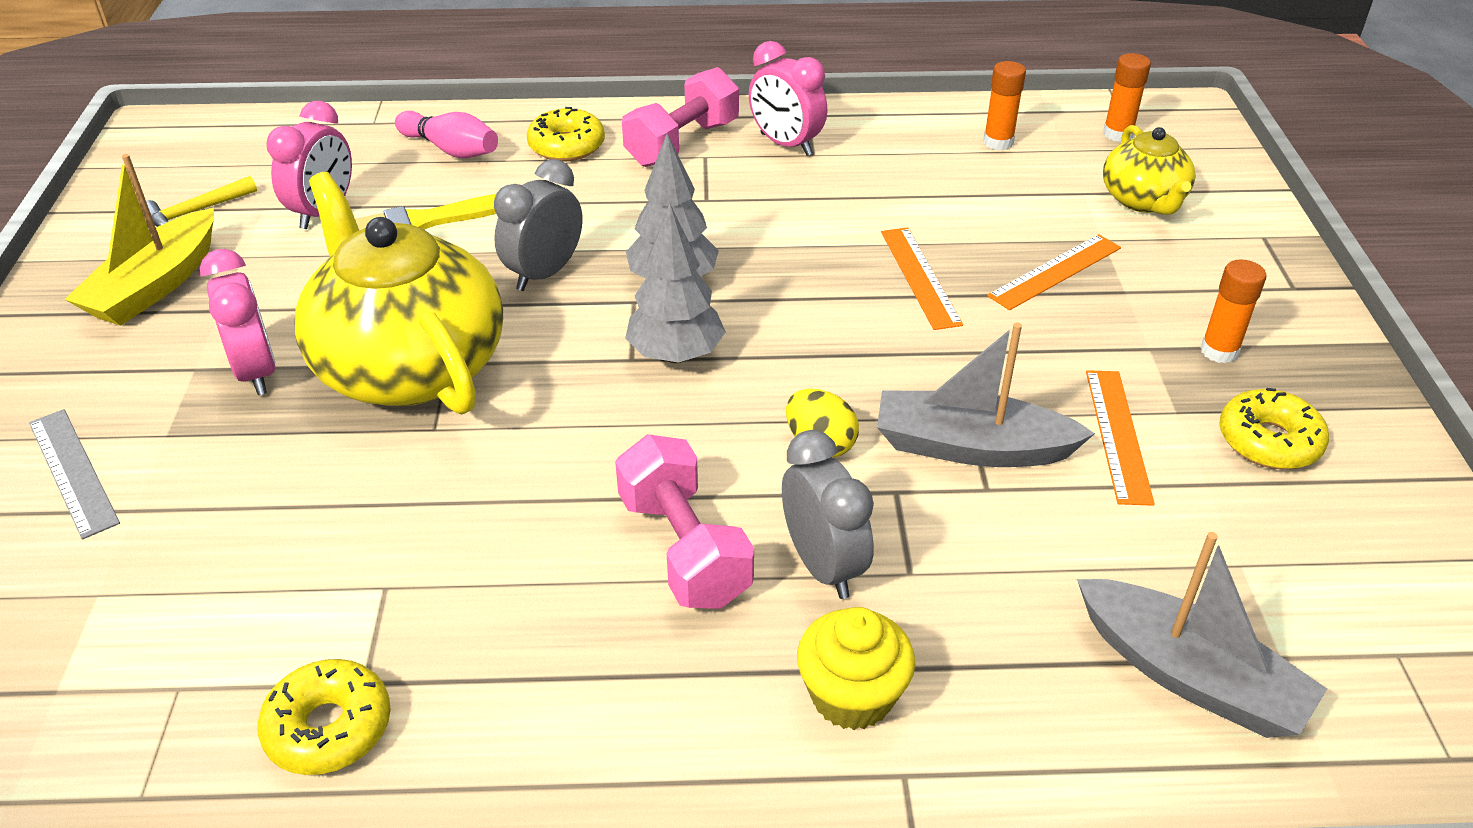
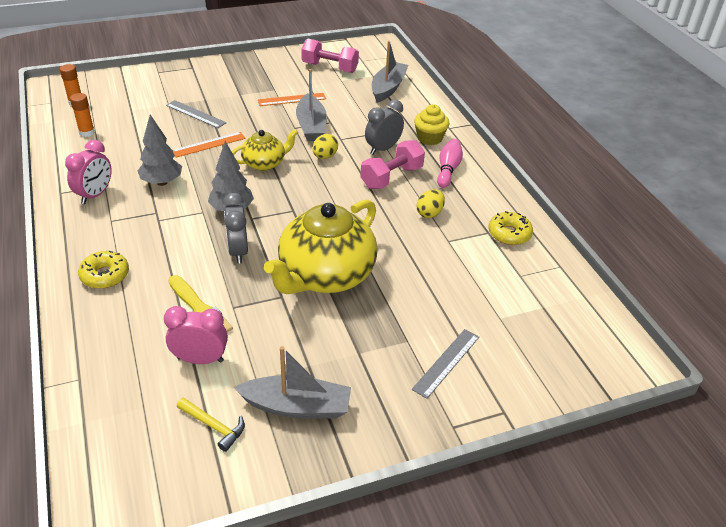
camera: 110 degrees left, 0 degrees up
yellow boat [64,154,214,326] -> grey boat [234,346,351,419]
pink clock [200,249,276,395] -> none
pink bowling pin [395,111,498,158] -> pink bowling pin moved to [437,139,463,188]
grey clock [494,159,582,291] -> grey clock turned 60 degrees clockwise [223,193,248,263]
pink dumbbell [622,67,739,167] -> pink dumbbell moved to [301,39,359,73]
grey tree [625,204,726,363] -> grey tree moved to [138,114,182,186]
orange ruler [987,234,1121,310] -> grey ruler [166,100,226,128]
yellow teapot [1103,125,1196,215] -> yellow teapot moved to [232,129,298,171]
orange glue stick [1200,260,1266,364] -> none
yellow donut [1219,388,1329,469] -> none
none -> yellow egg [417,189,445,218]

